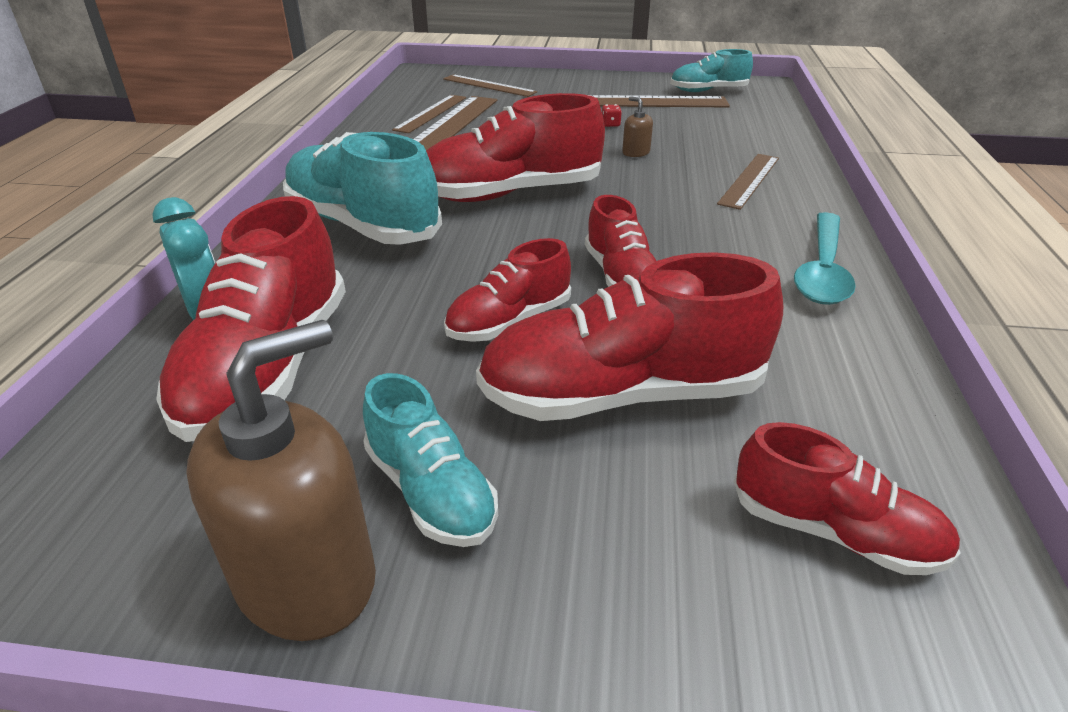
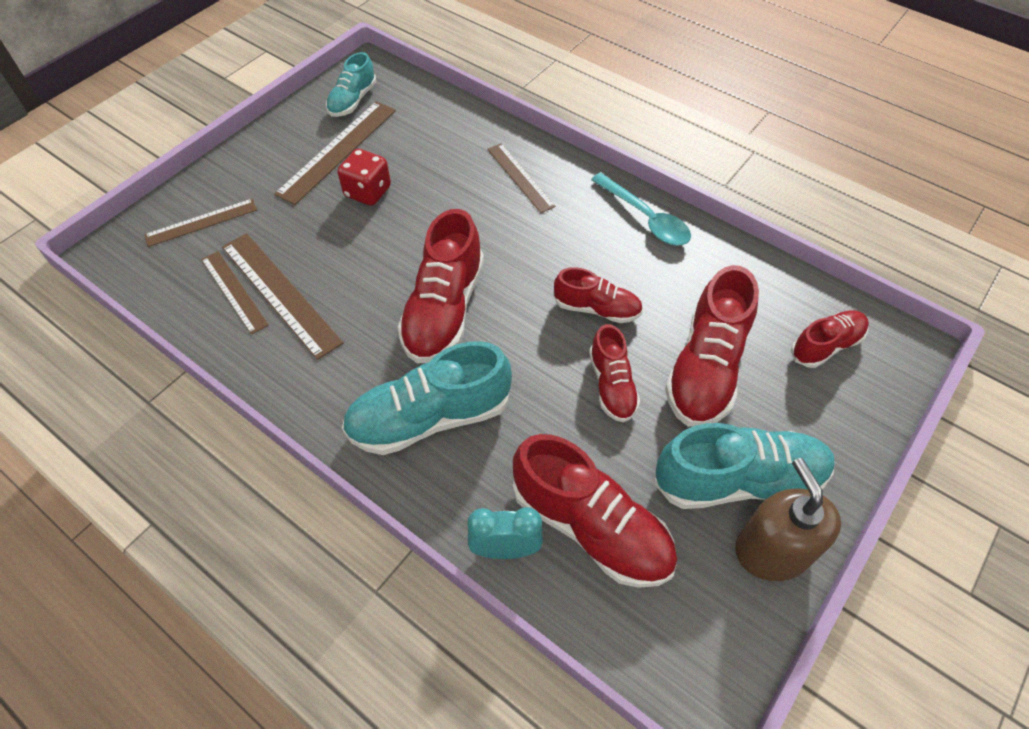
camera: 60 degrees left, 20 degrees up
turquoise shoe [363,373,498,547] -> turquoise shoe [653,423,835,509], size x1.72
red dice [602,104,622,127] -> red dice [338,149,391,206], size x2.43
brown soap dispenser [622,96,653,157] -> none

